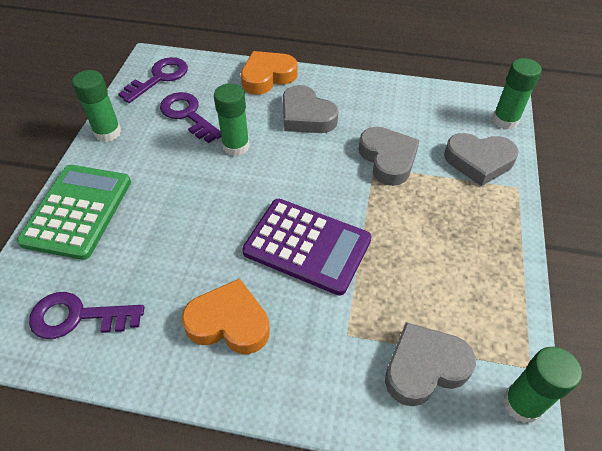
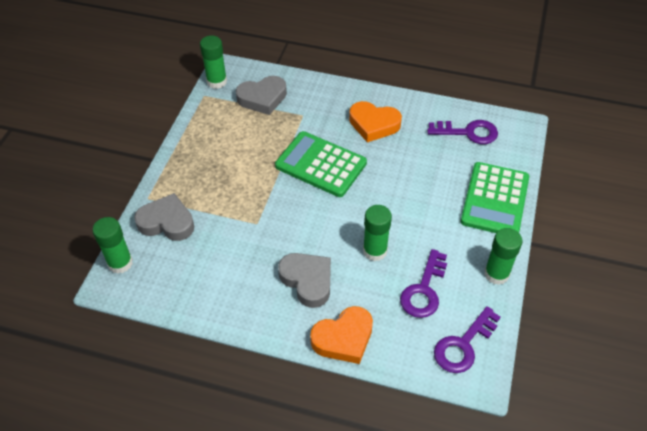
camera: 175 degrees left, 0 degrees up
purple key [160,92,221,143] -> purple key turned 60 degrees clockwise [400,249,447,318]
purple calculator [242,199,372,296] -> green calculator [275,131,367,197]
grey heart [359,127,420,186] -> none

